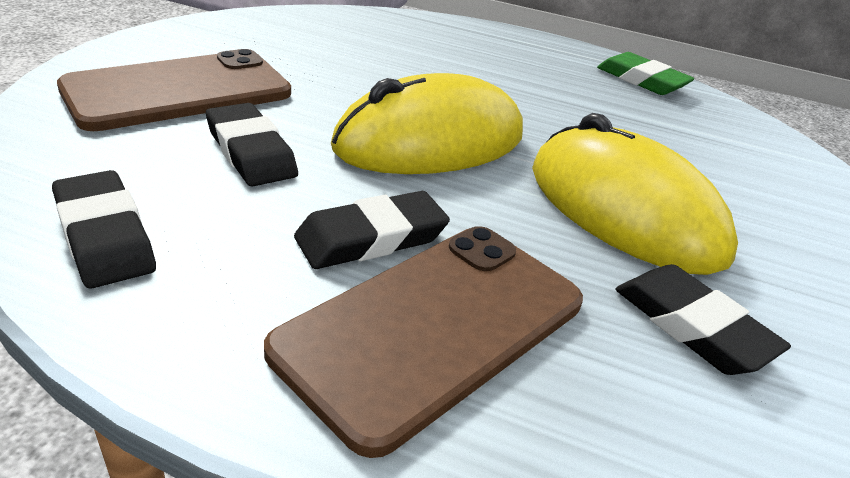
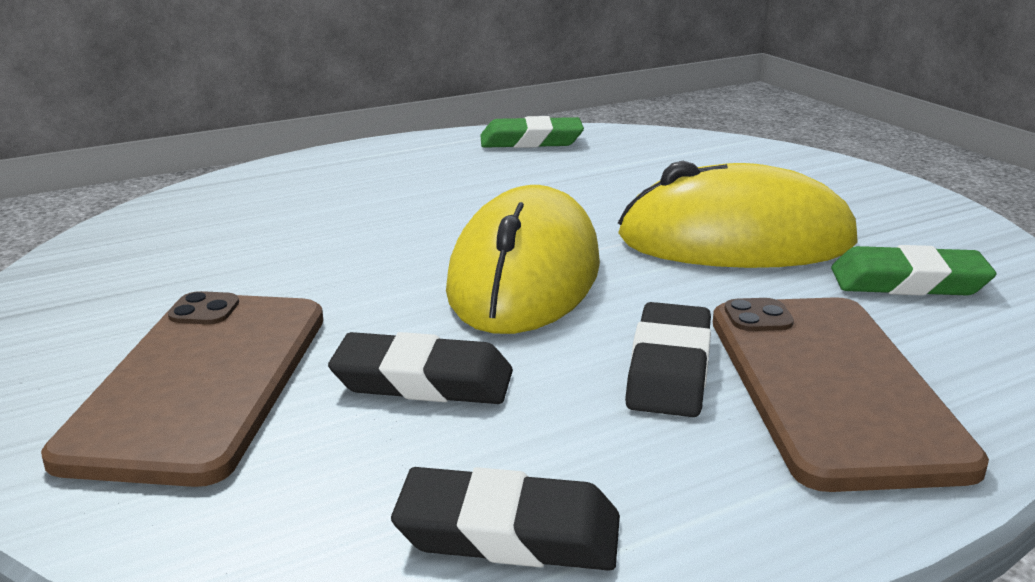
camera: 45 degrees left, 10 degrees down
black eraser [615,264,791,375] -> green eraser [831,245,996,296]

